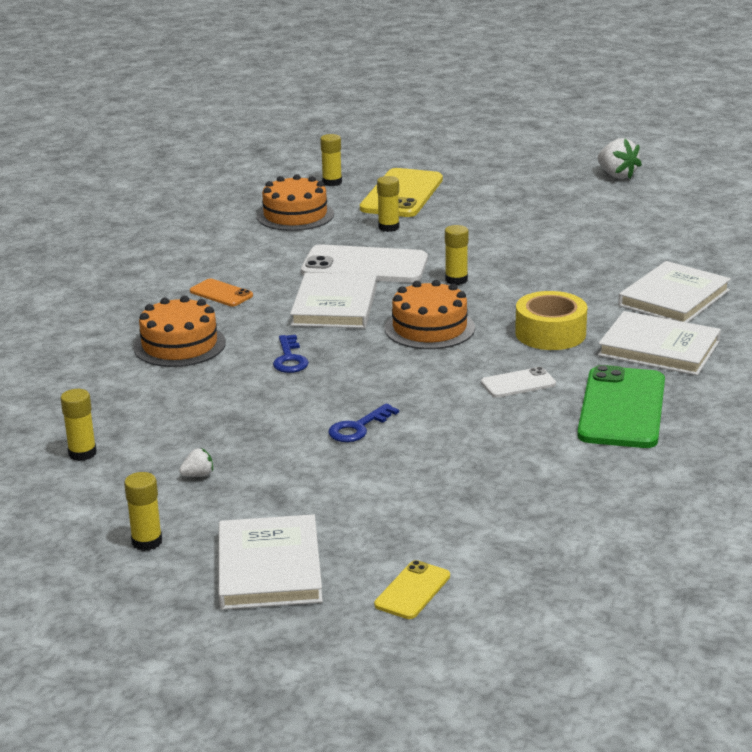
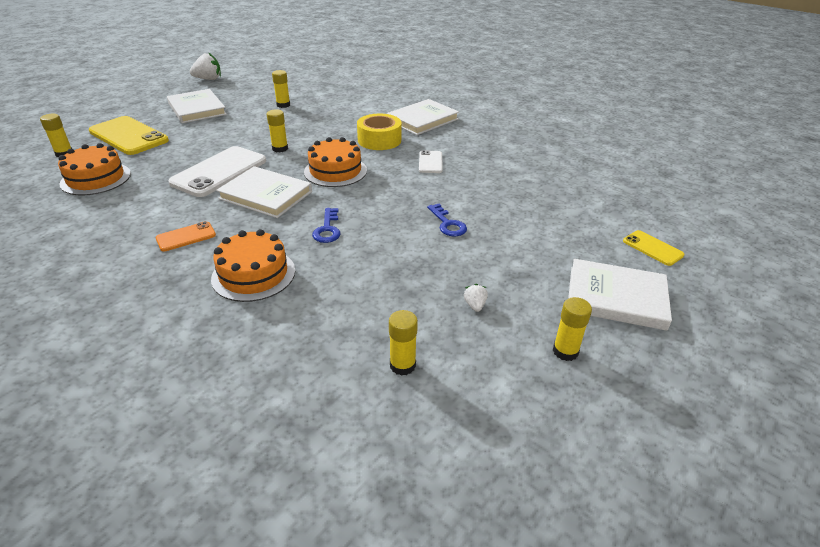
camera: 70 degrees left, 10 degrees up
blue key [273,335,309,373] -> blue key turned 75 degrees clockwise [312,208,340,243]
yellow glue stick [377,176,399,232] -> yellow glue stick moved to [272,70,290,108]
green phone [577,365,665,448] -> none
white book [618,261,731,323] -> white book moved to [167,89,227,123]

